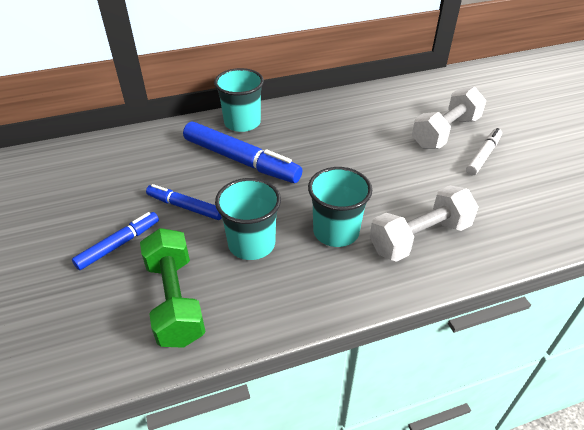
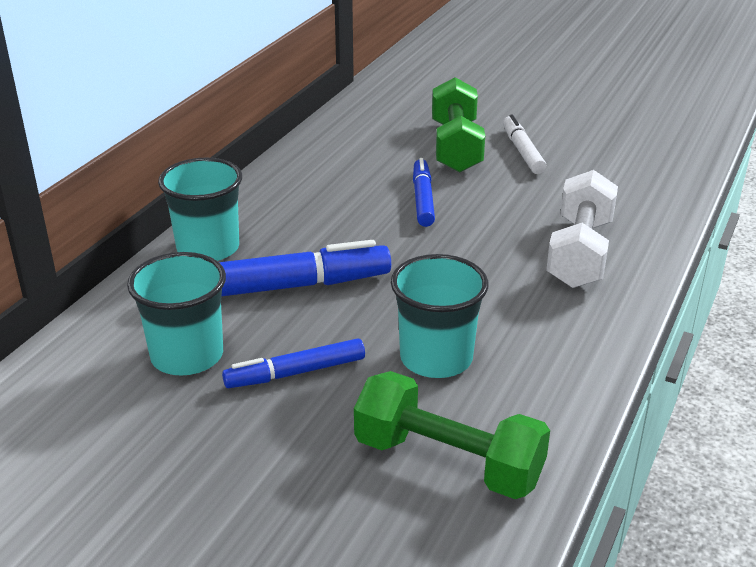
camera: 45 degrees left, 10 degrees down
blue marker [72,212,159,270] -> blue marker moved to [413,158,435,227]
turquoise cup [308,167,372,247] -> turquoise cup moved to [127,252,226,376]
white dumbbell [412,87,486,149] -> green dumbbell [432,77,485,173]

